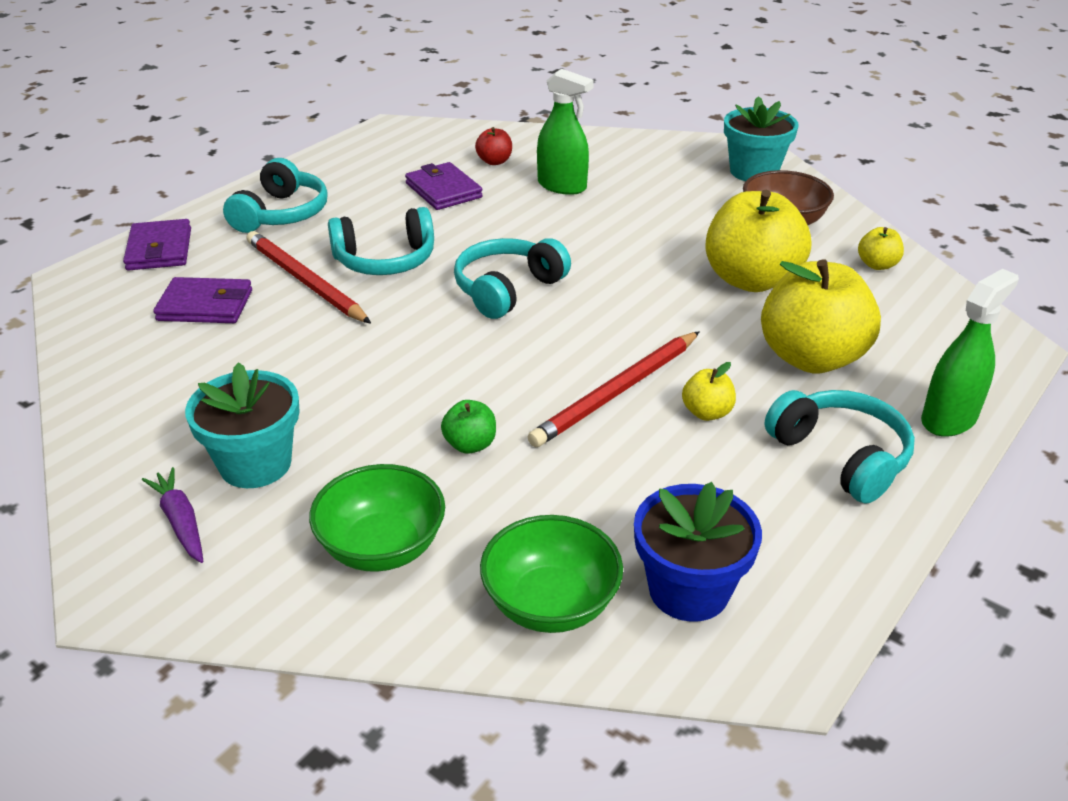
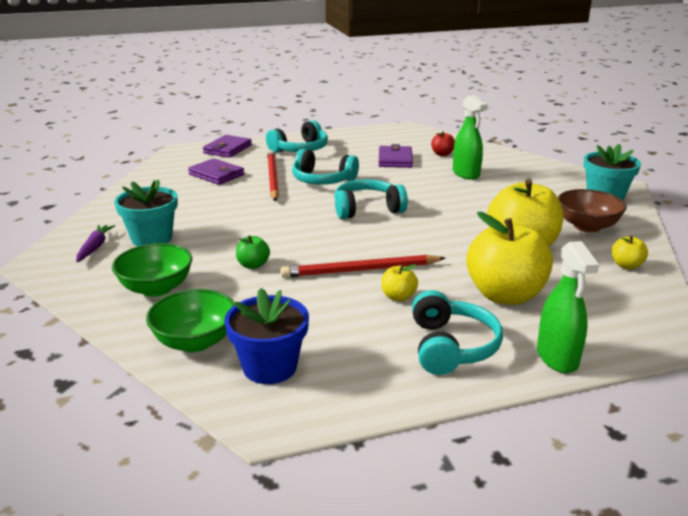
camera: 35 degrees right, 10 degrees down
green spray bottle [921,269,1019,437] -> green spray bottle turned 90 degrees clockwise [537,241,599,373]

